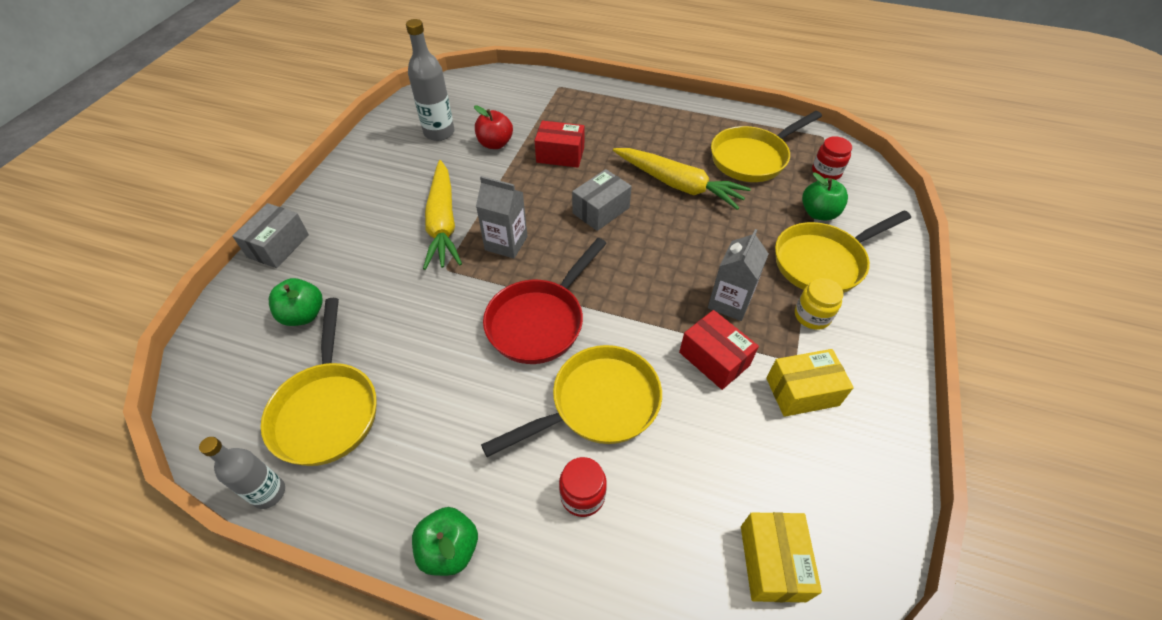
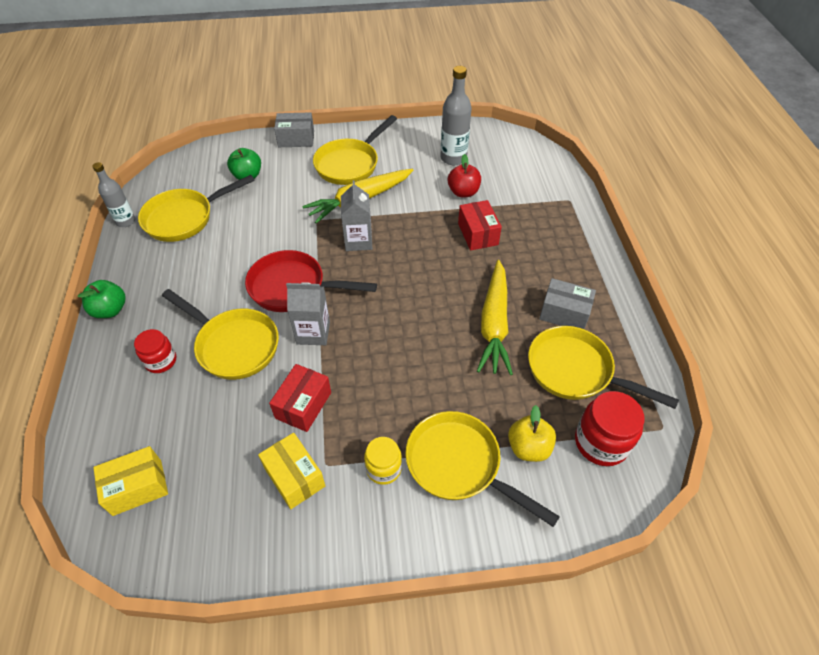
camera: 65 degrees right, 0 degrees up
grey box [572,169,632,231] -> grey box moved to [539,278,596,329]
grey carton [708,229,769,321] -> grey carton moved to [286,283,330,345]
green apple [802,173,848,220] -> yellow apple [508,405,556,462]
red jar [812,136,852,180] -> red jar [575,391,645,466], size x1.57
none -> yellow pan [313,115,397,185]

